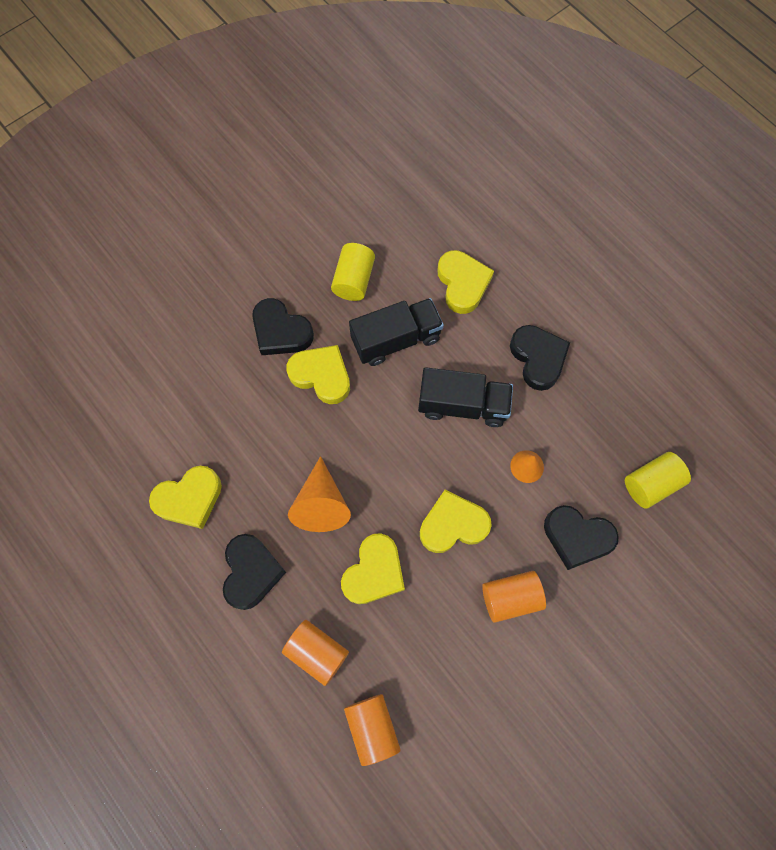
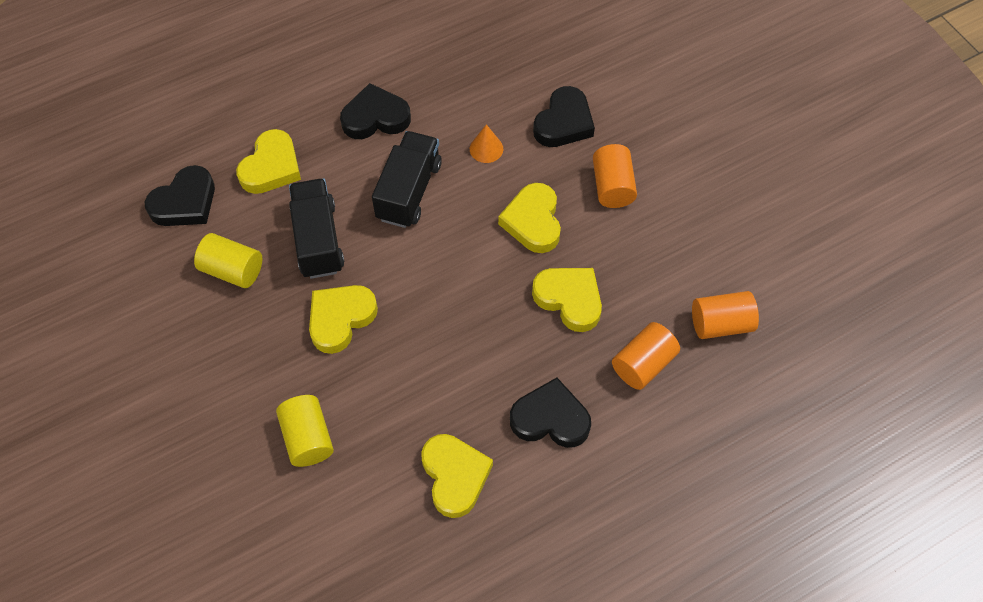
camera: 80 degrees left, 10 degrees down
black heart [252,298,314,355] -> black heart moved to [145,165,215,226]
orange cone [288,456,351,532] -> none
yellow heart [437,250,494,314] -> yellow heart turned 120 degrees clockwise [236,129,301,194]
yellow cylinder [625,452,691,509] -> yellow cylinder moved to [276,395,334,467]

